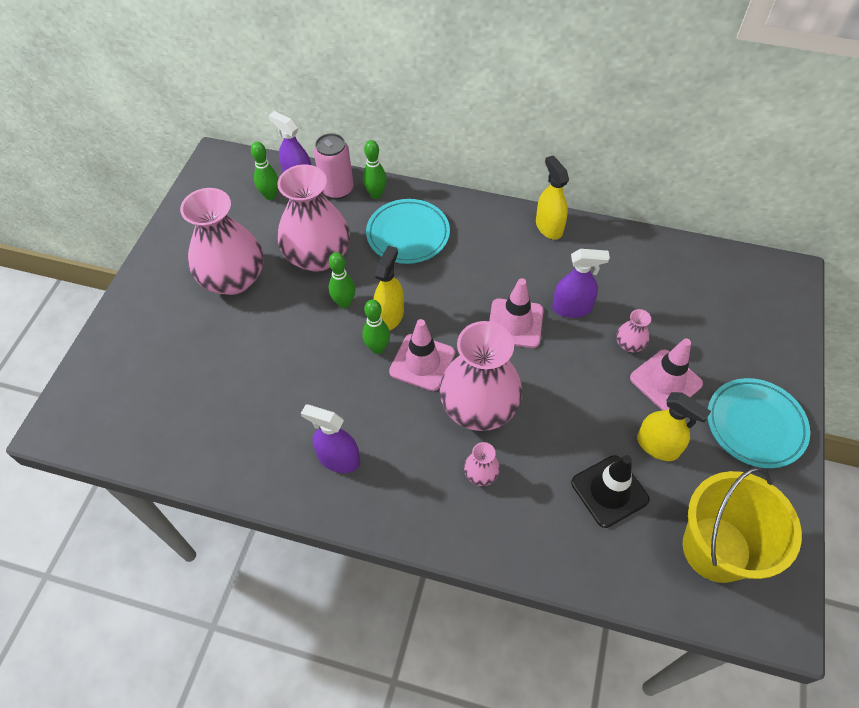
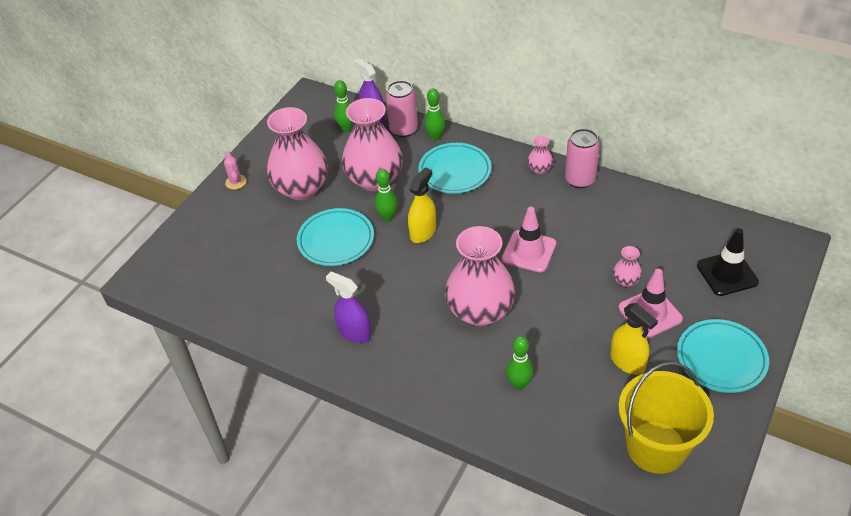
camera: 15 degrees right, 10 degrees down
green bowling pin [362,299,390,354] -> green bowling pin moved to [507,336,533,390]
pink traffic cone [389,319,455,391] -> none
pink vase [464,442,500,486] -> pink vase moved to [527,136,553,174]
yellow spray bottle [536,155,569,240] -> pink can [565,129,600,188]
purple spray bottle [552,249,610,318] -> none
black traffic cone [571,455,650,528] -> black traffic cone moved to [697,228,759,296]
none -> pink cactus [224,151,247,189]
none -> turquoise plate [297,208,374,266]

